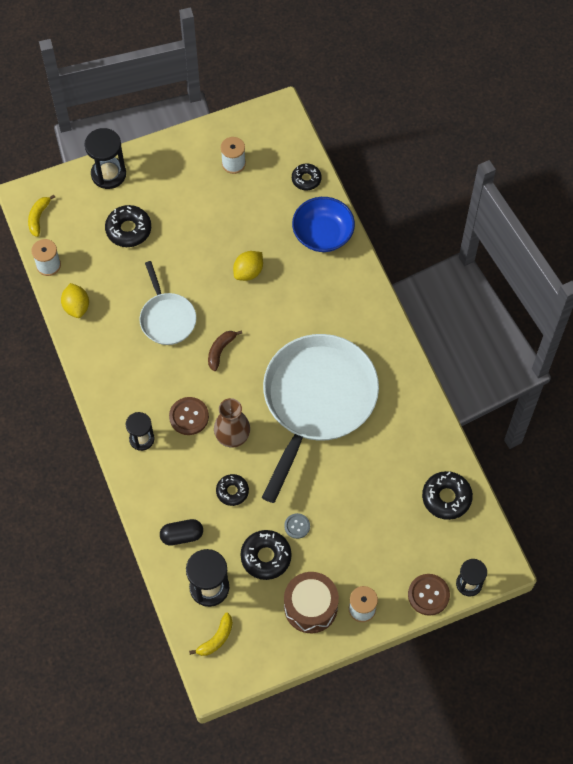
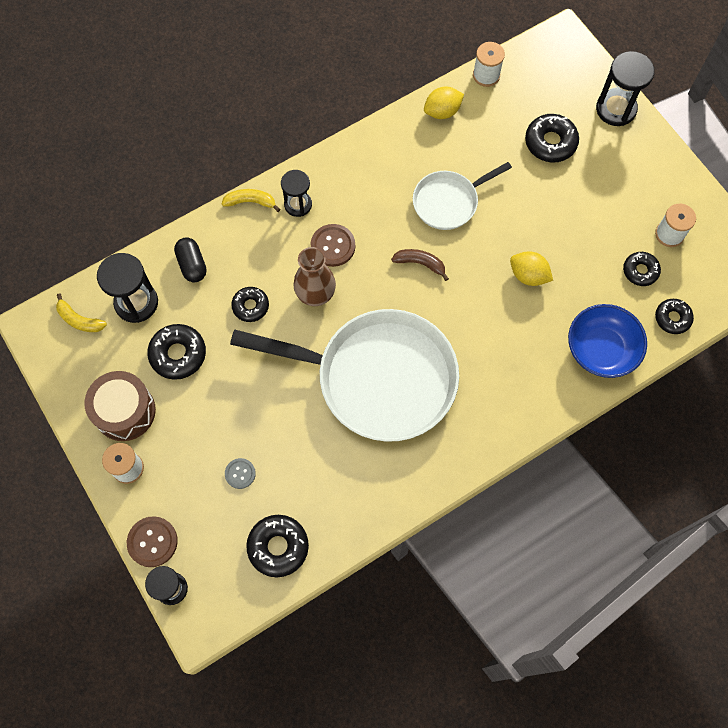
camera: 80 degrees right, 5 degrees up
yellow banana [28,195,55,237] -> yellow banana moved to [222,189,280,212]
grey button [284,513,310,539] -> grey button moved to [225,458,256,489]
none -> black donut [623,252,661,286]

